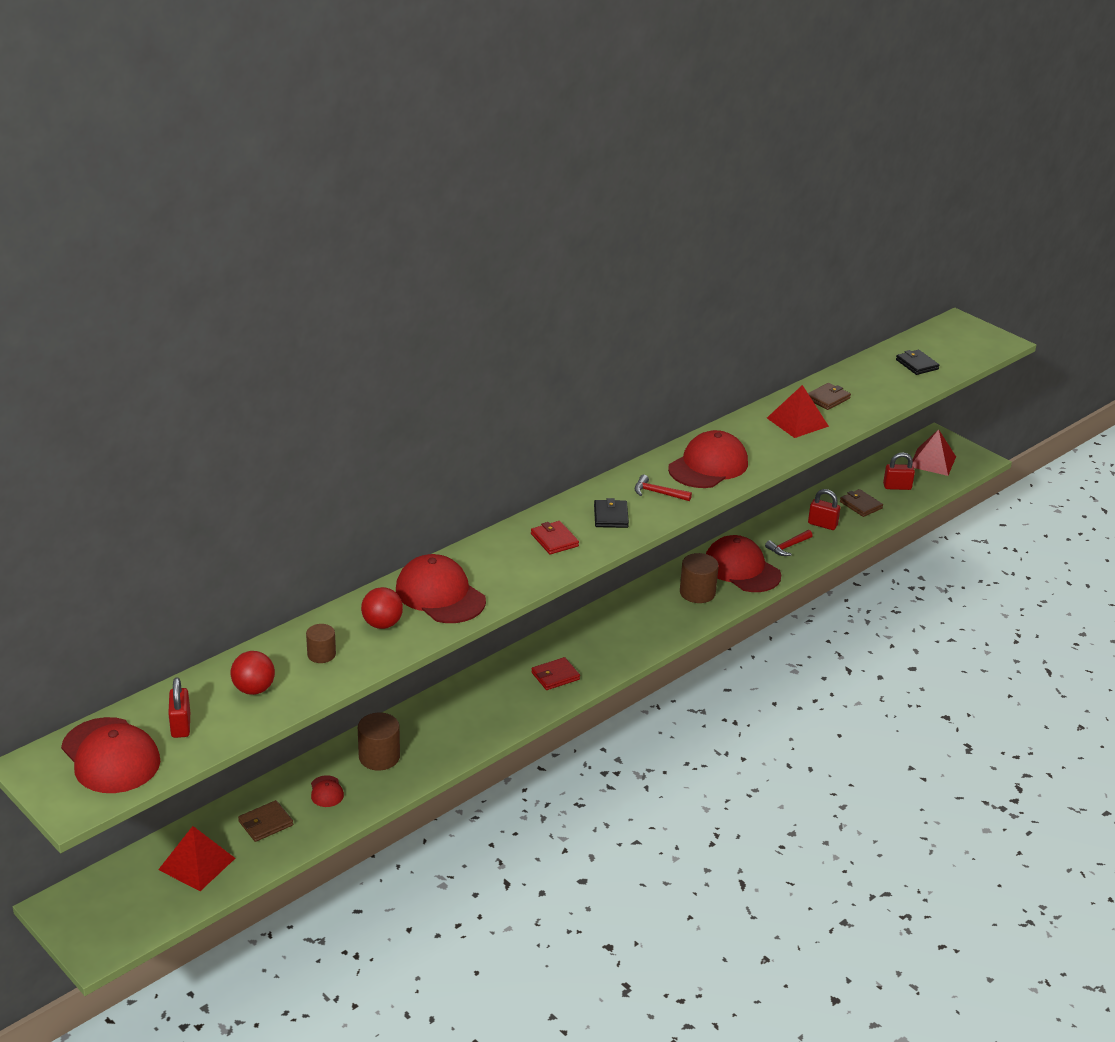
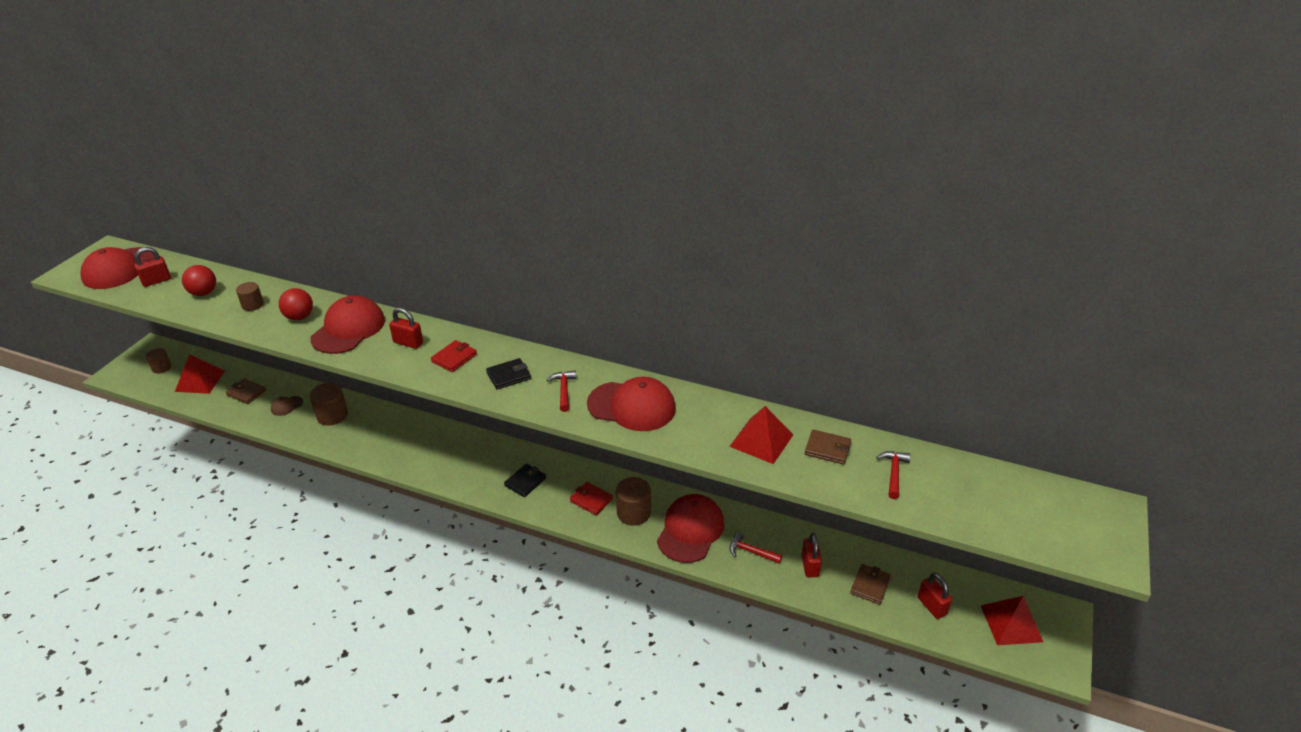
camera: 65 degrees right, 5 degrees up
red cap [311,775,344,807] -> brown cap [271,396,303,416]
red wallet [531,657,580,690] -> red wallet moved to [570,482,613,516]
black wallet [896,350,940,375] -> black wallet moved to [504,464,546,497]
none -> brown cylinder [146,348,171,374]
none -> red padlock [389,308,423,349]
none -> red hammer [876,451,910,499]

